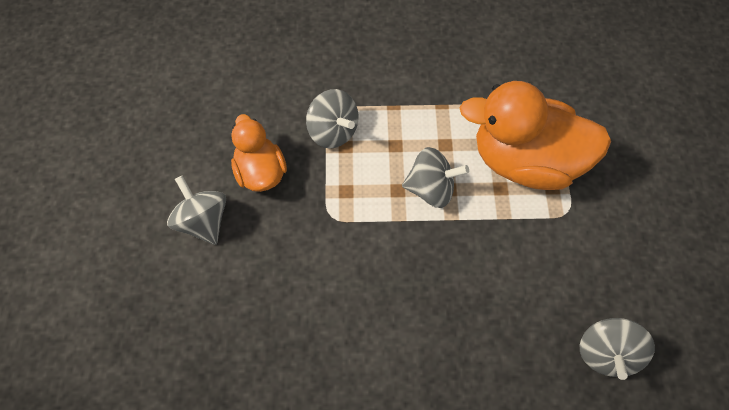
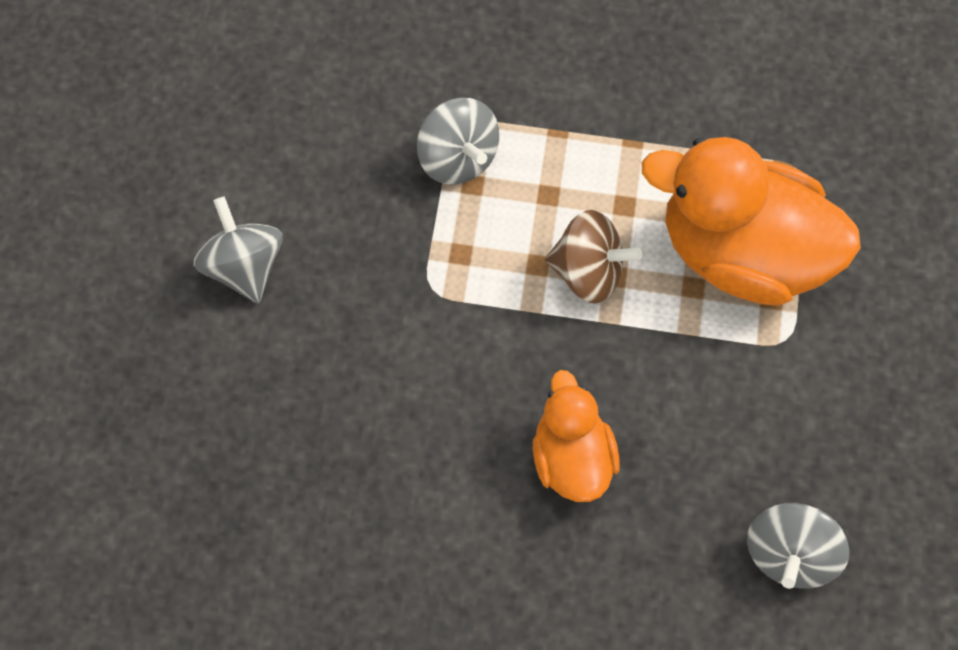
camera: 10 degrees right, 5 degrees up
orange duck [231,114,287,192] -> orange duck moved to [533,370,620,502]
grey spinning top [402,147,469,208] -> brown spinning top [545,210,643,304]

